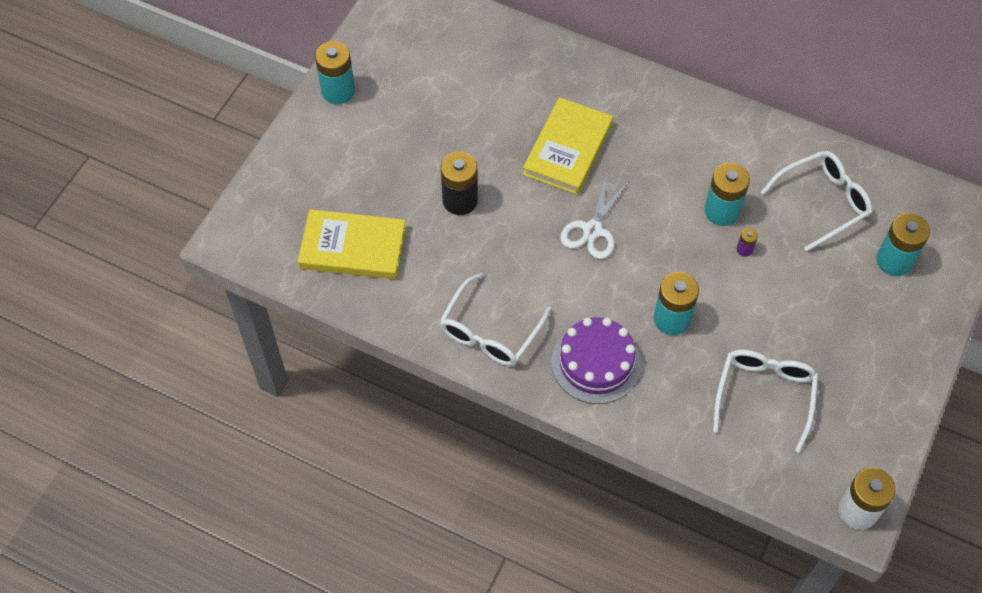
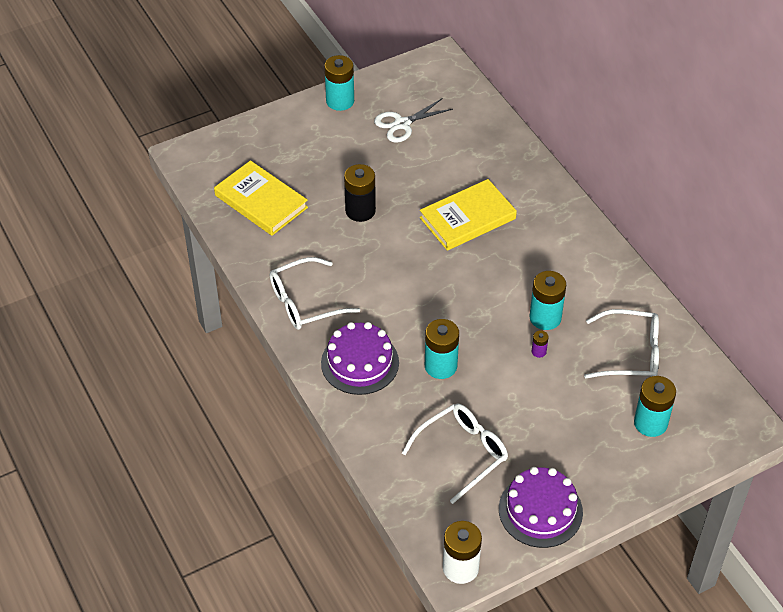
camera: 35 degrees right, 10 degrees down
white scissors [560,177,628,259] -> white scissors moved to [374,98,453,143]
none -> purple cake [499,467,583,548]

